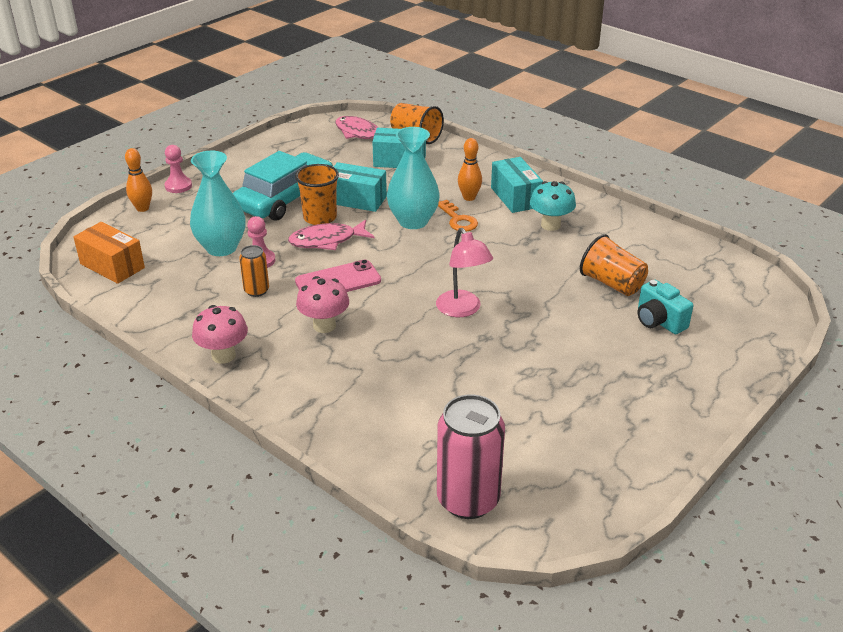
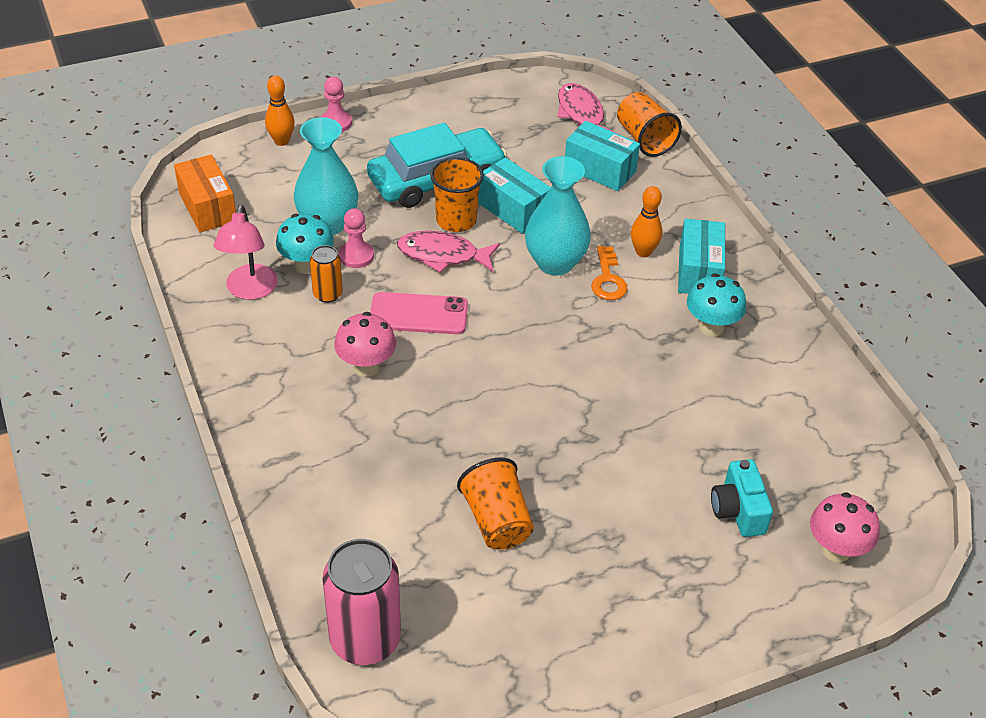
camera: 25 degrees right, 10 degrees up
pink mushroom [192,305,248,364] -> pink mushroom moved to [810,492,880,562]
pink lamp [436,228,493,317] -> pink lamp moved to [214,205,278,300]
orange cup [580,234,648,296] -> orange cup moved to [457,458,534,550]
none -> turquoise mushroom [276,214,334,274]

